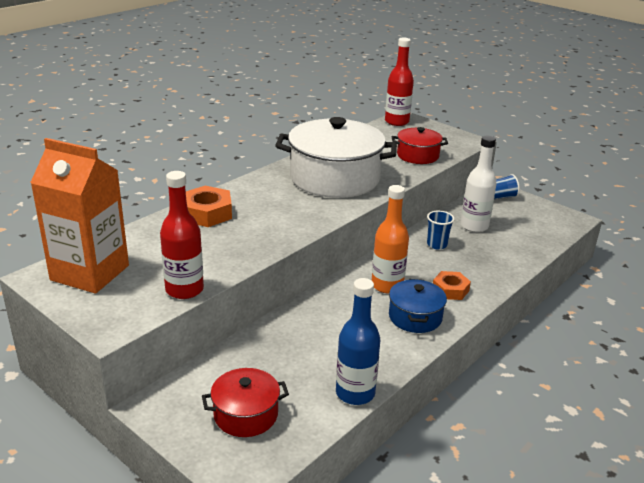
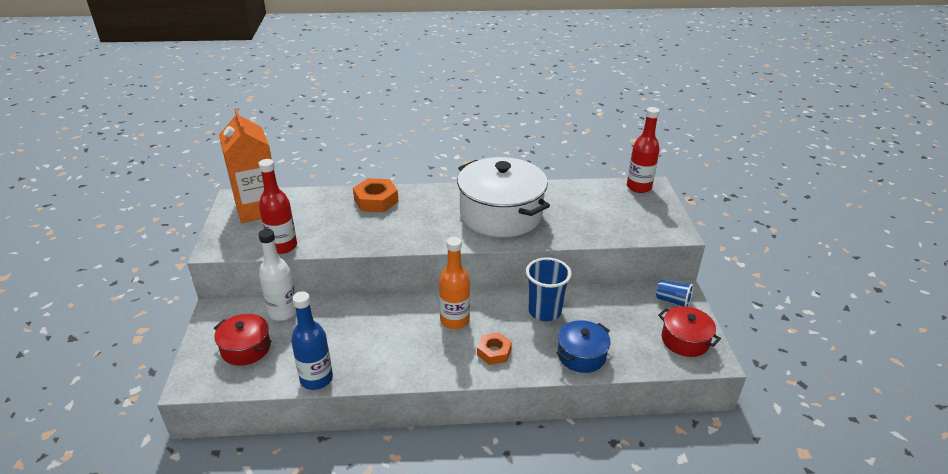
camera: 45 degrees right, 5 degrees up
blue pot [389,279,447,333] -> blue pot moved to [557,320,610,373]
red pot [392,127,448,164] -> red pot moved to [658,306,721,357]
blue cup [427,211,455,249] -> blue cup [526,257,571,321], size x1.66
white bottle [460,136,497,232] -> white bottle moved to [258,229,296,321]

